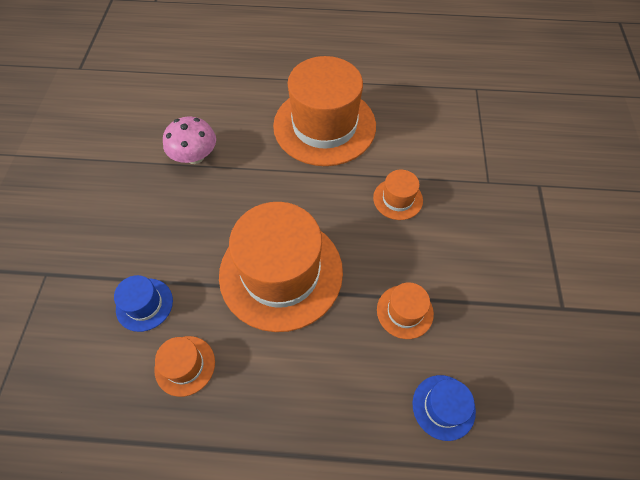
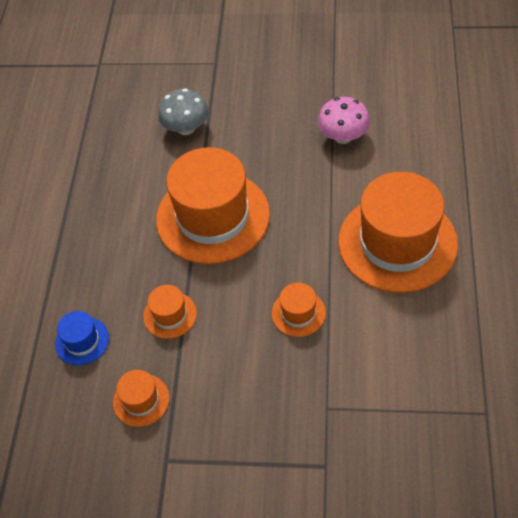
camera: 95 degrees right, 5 degrees down
blue hat [114,275,173,332] -> grey mushroom [158,88,209,135]
orange hat [154,336,215,397] -> orange hat moved to [113,370,170,427]

